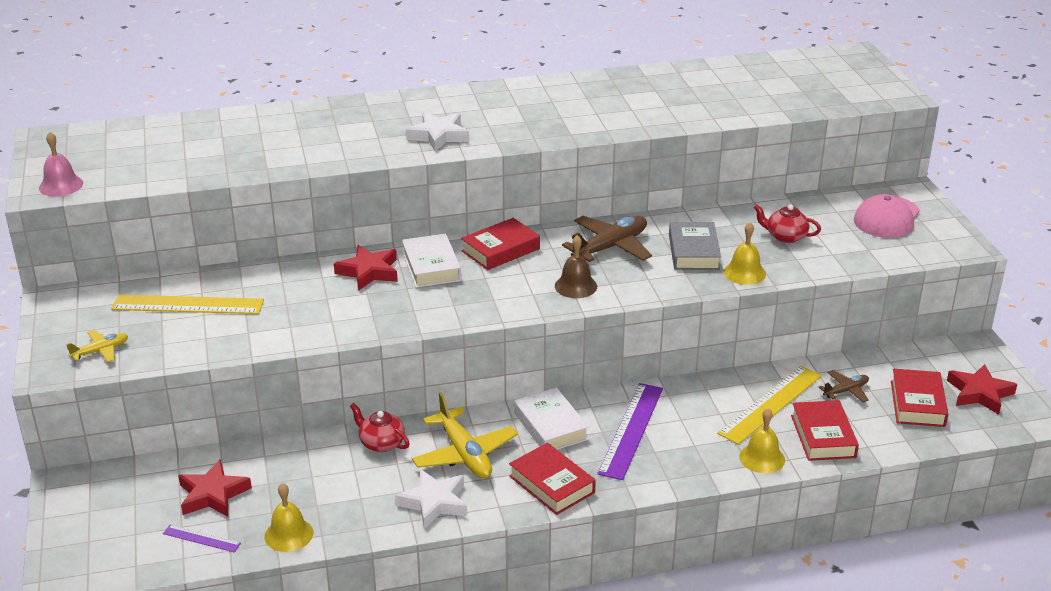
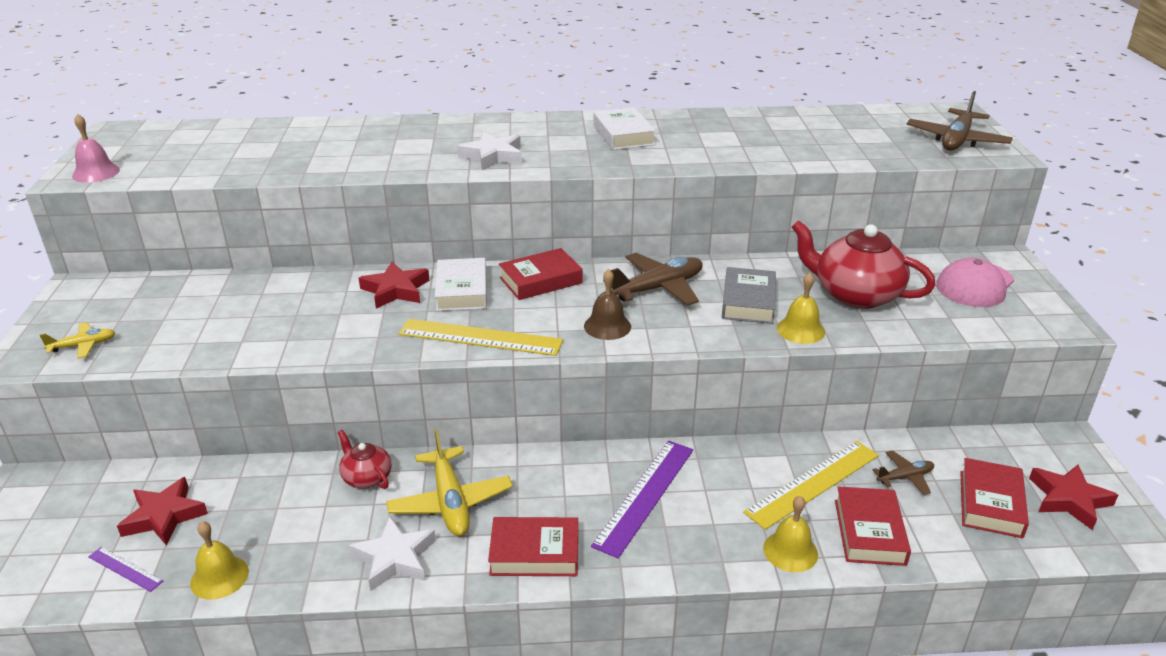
camera: 10 degrees right, 0 degrees up
yellow ruler [111,295,264,314] -> yellow ruler moved to [398,319,563,356]
red book [509,443,596,515] -> red book turned 60 degrees counterclockwise [488,517,578,576]
white book [514,388,589,450] -> white book moved to [593,107,656,150]
red teapot [754,204,821,243] -> red teapot [792,220,936,309], size x1.91
none -> brown plane [906,91,1013,151]

